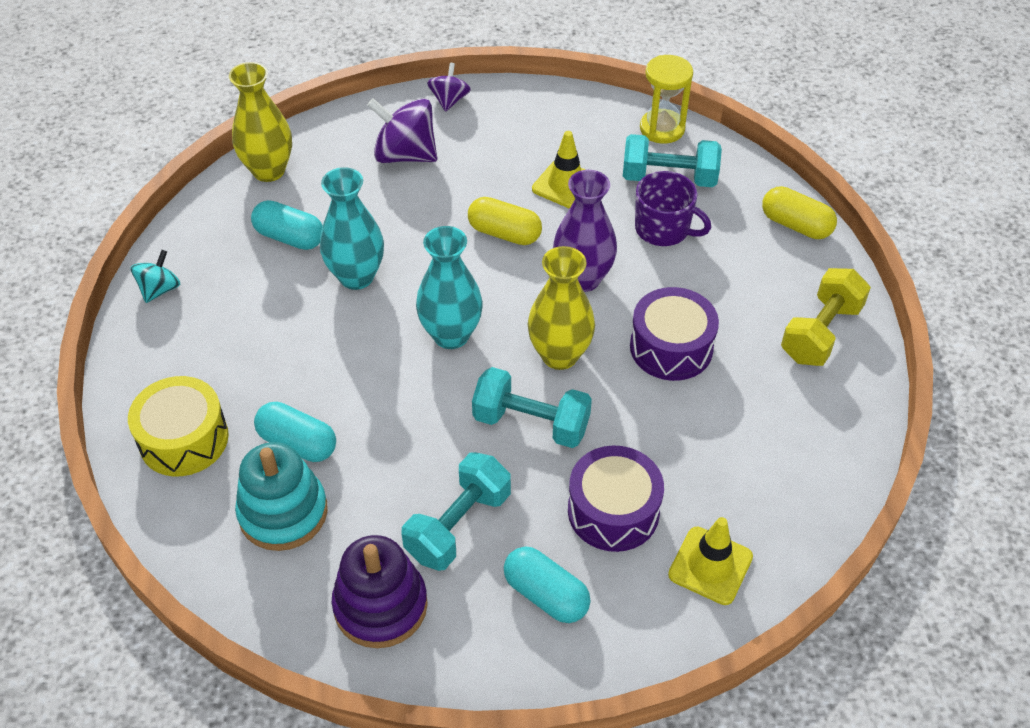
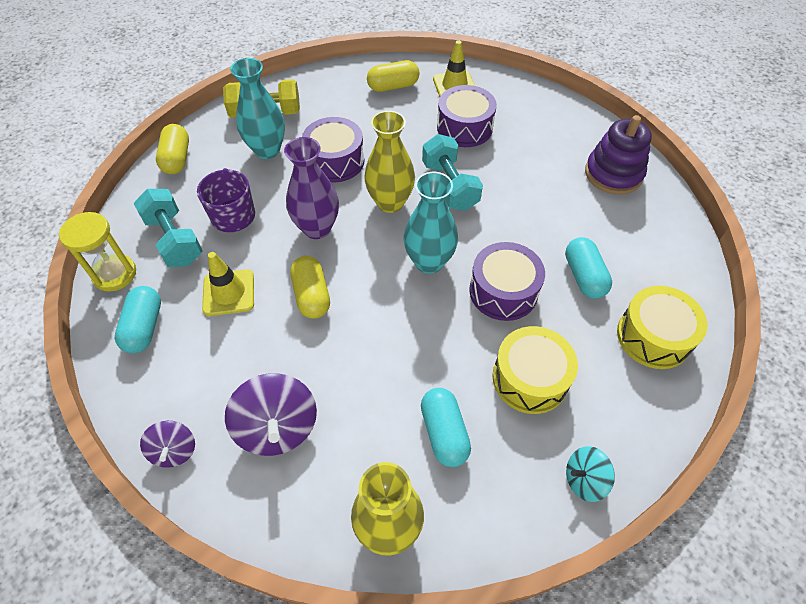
camera: 130 degrees left, 5 degrees up
turquoise stacking toy [235,442,328,551] -> none
turquoise vase [320,167,384,290] -> turquoise vase moved to [230,58,285,159]
turquoise dumbbell [402,452,511,571] -> none
purple spinning top [427,63,471,112] -> purple spinning top turned 75 degrees counterclockwise [140,421,195,468]
turquoise capsule [504,546,591,623] -> turquoise capsule moved to [114,286,161,353]
none -> yellow capsule [367,60,420,92]
none -> purple drum [469,242,545,321]
none -> yellow drum [493,326,578,414]

